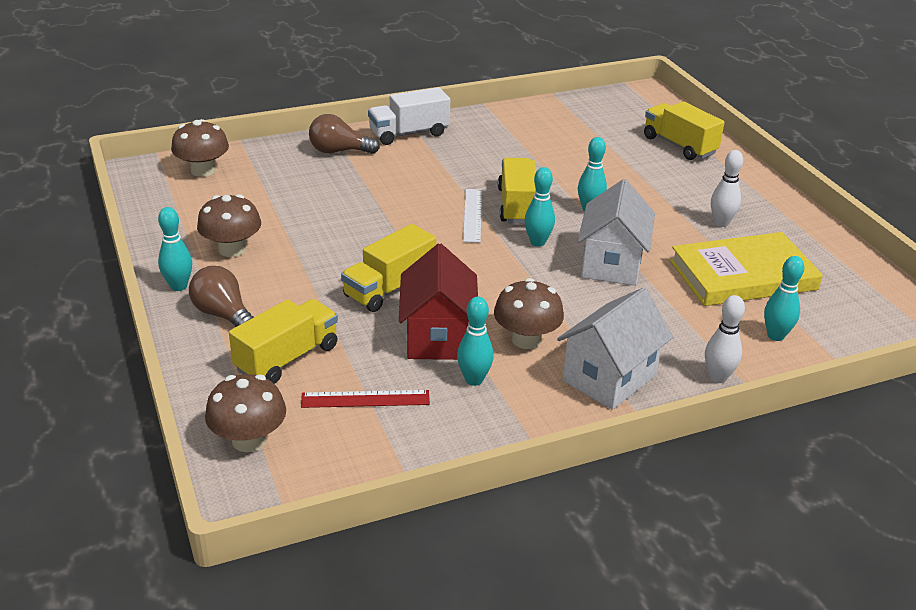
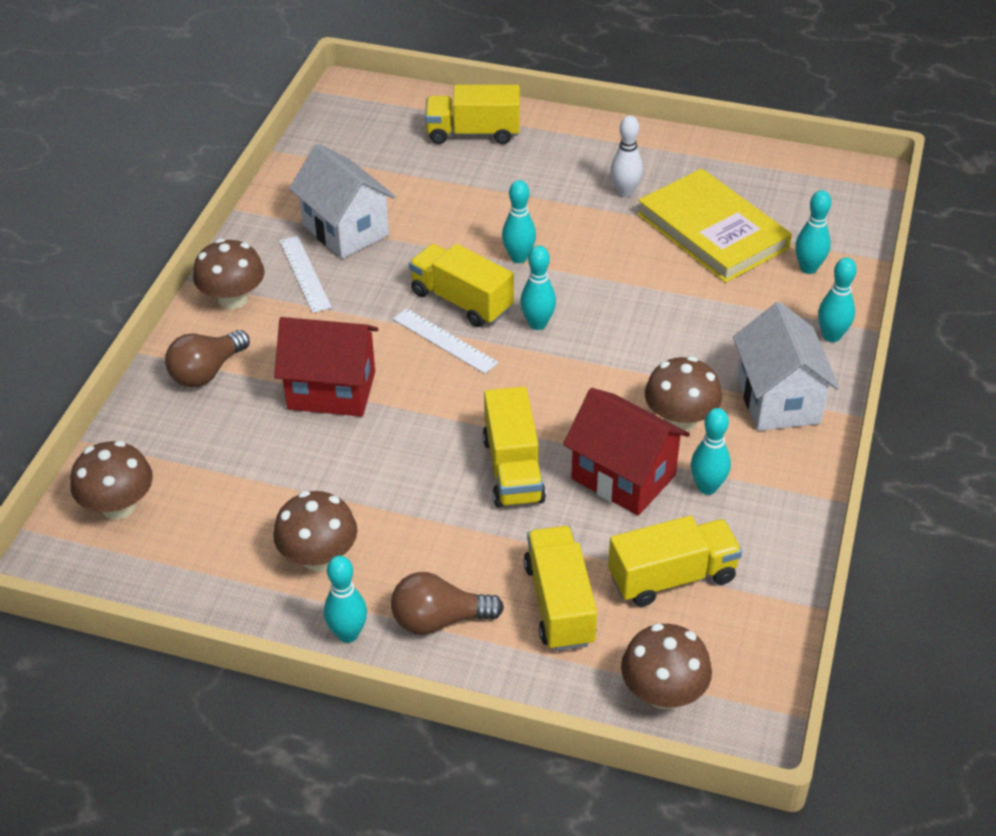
camera: 50 degrees left, 10 degrees up
red ruler [301,390,430,408] -> yellow truck [608,516,742,607]
white truck [368,87,450,145] -> brown mushroom [193,239,265,309]
white house [578,179,655,286] -> white house moved to [289,144,396,259]
yellow book [670,232,823,306] -> yellow book turned 60 degrees counterclockwise [637,168,792,283]
white bowling pin [705,295,745,383] -> turquoise bowling pin [818,257,857,342]
none -> red house [274,317,379,417]
none -> white ruler [279,236,332,313]

